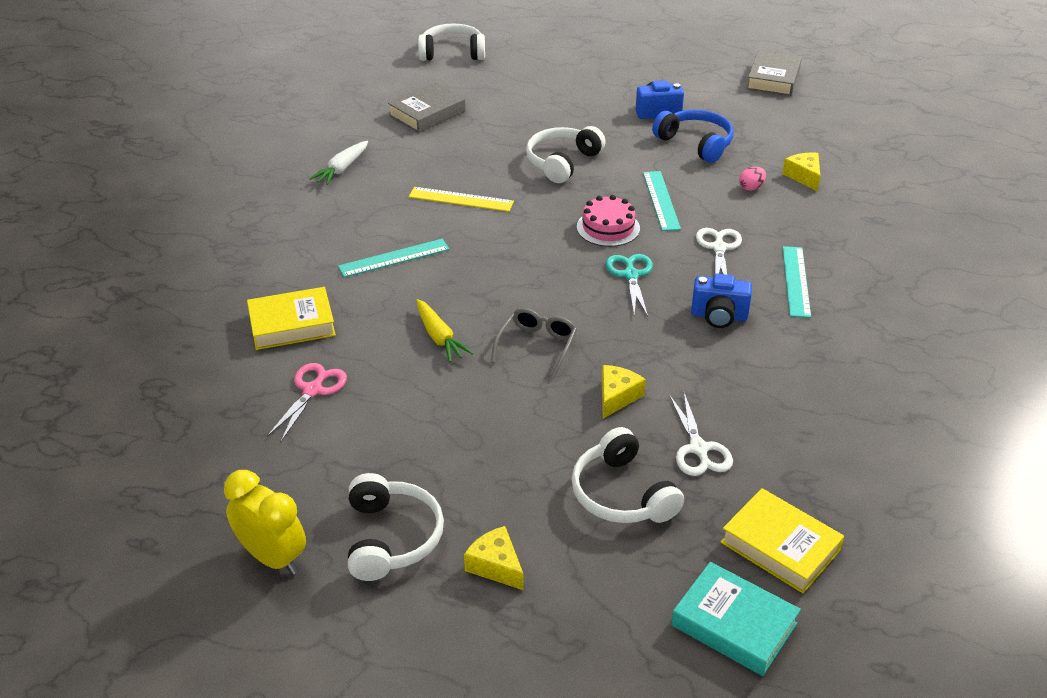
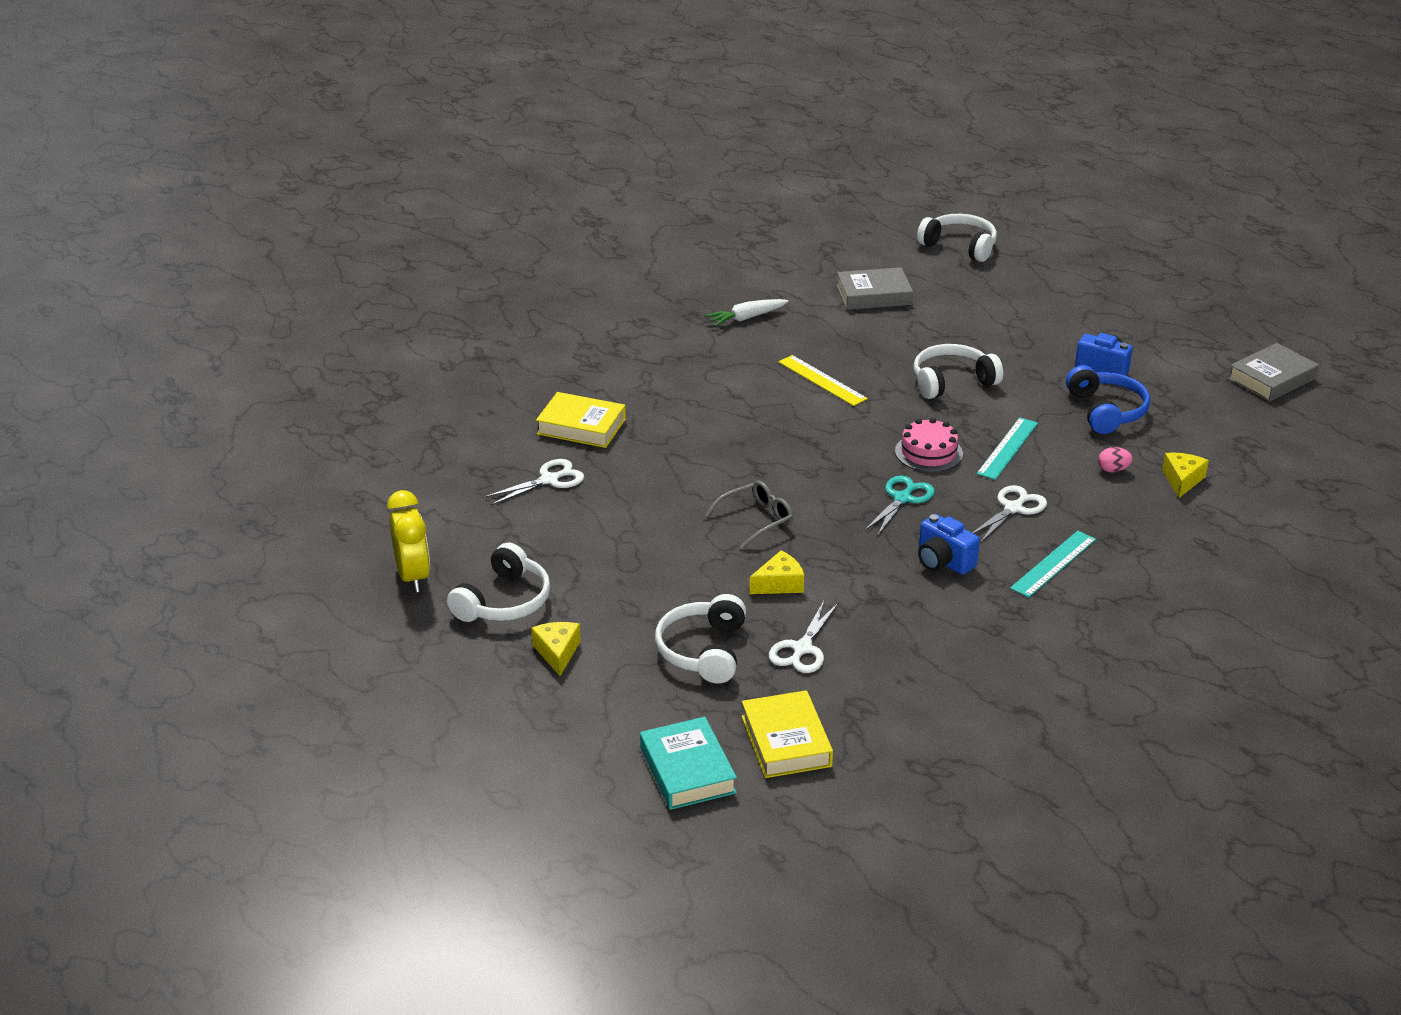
camera: 35 degrees right, 5 degrees down
pink scissors [267,363,347,442] -> white scissors [484,459,584,505]
turquoise ruler [338,239,450,278] -> none
yellow carrot [416,299,473,362] -> none

